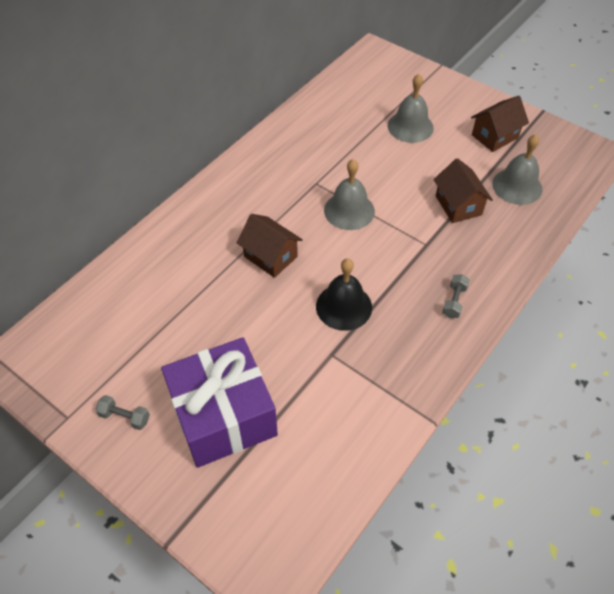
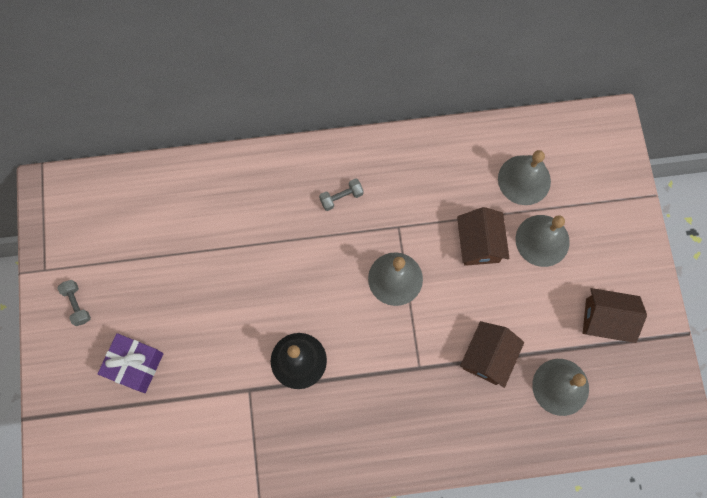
camera: 45 degrees right, 20 degrees up
purple gift [161,337,278,468] -> purple gift [97,333,163,393], size x0.57
brown house [237,214,303,278] -> brown house moved to [457,207,510,266]
grey dumbbell [442,274,470,318] -> grey dumbbell moved to [319,178,364,211]
none -> grey bell [498,150,551,205]

